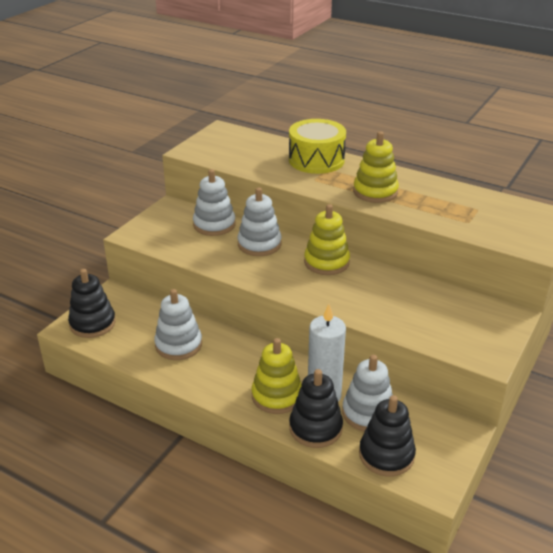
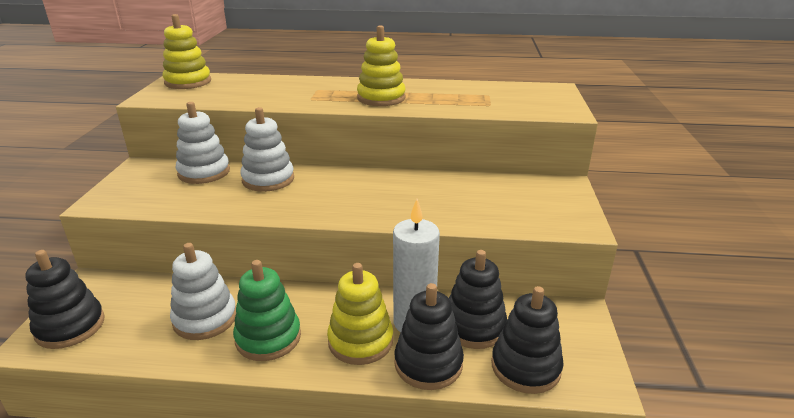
camera: 25 degrees left, 5 degrees down
yellow drum [289,119,346,174] -> none
yellow stacking toy [304,204,350,275] -> yellow stacking toy moved to [163,14,211,89]
white stacking toy [342,355,393,432] -> black stacking toy [449,250,507,349]
none -> green stacking toy [233,260,301,361]

